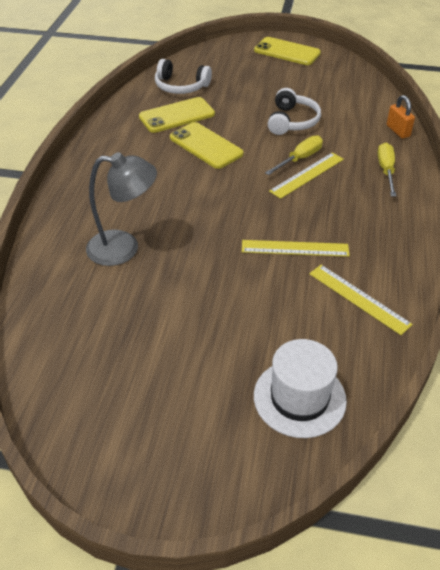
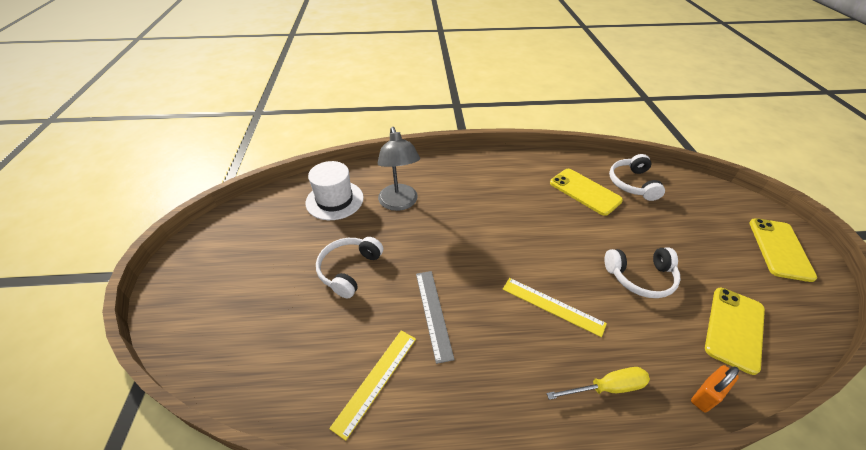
camera: 75 degrees right, 0 degrees up
yellow phone [170,122,244,169] -> yellow phone moved to [705,288,765,375]
yellow ruler [242,240,350,257] -> grey ruler [416,271,455,364]
white hat [254,339,347,438] -> white hat moved to [306,161,364,220]
yellow screwdriver [265,135,323,175] -> none
none -> white headphones [316,237,383,298]

